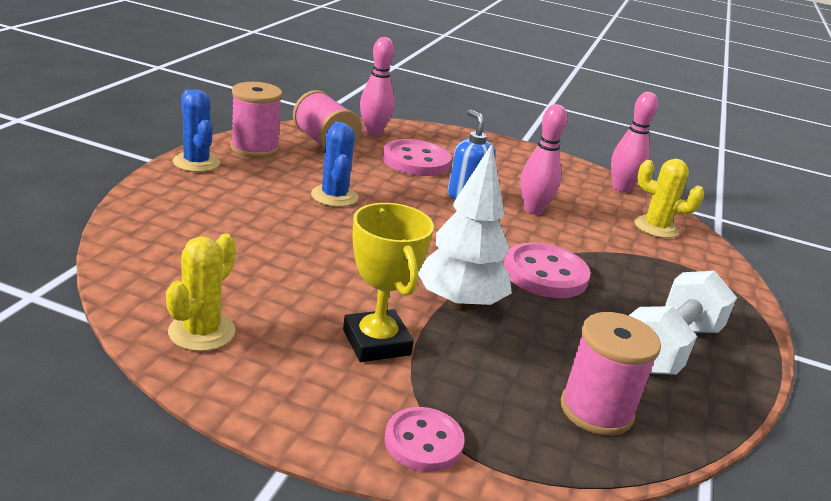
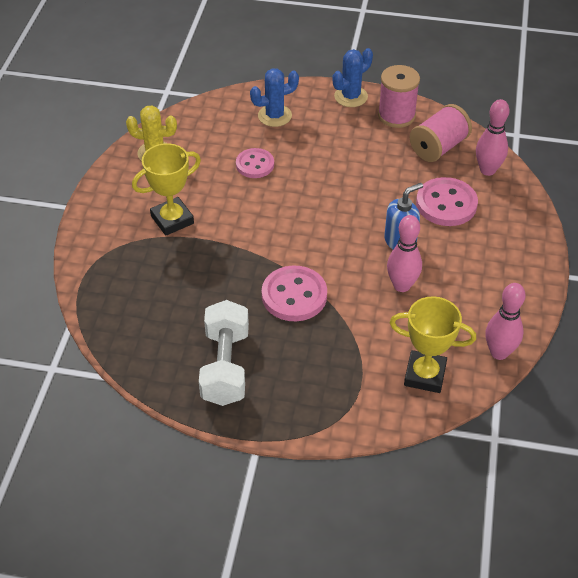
camera: 85 degrees right, 20 degrees up
blue cactus [311,121,358,207] -> blue cactus moved to [250,68,299,127]
pink button [385,407,464,472] -> pink button moved to [236,148,274,178]
white tree [418,144,512,311] -> none
pink spool [561,312,661,436] -> none
white dumbbell [629,271,737,375] -> white dumbbell turned 60 degrees clockwise [199,300,249,406]
yellow cactus [634,159,704,238] -> yellow trophy [390,296,476,393]

